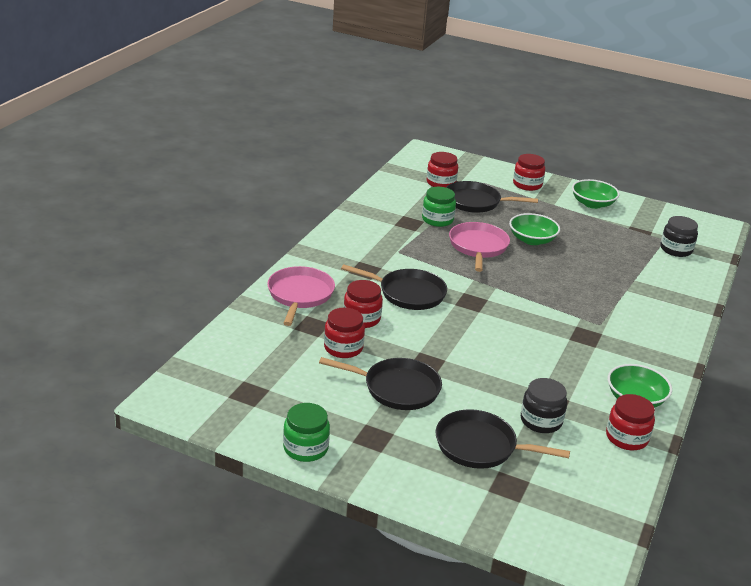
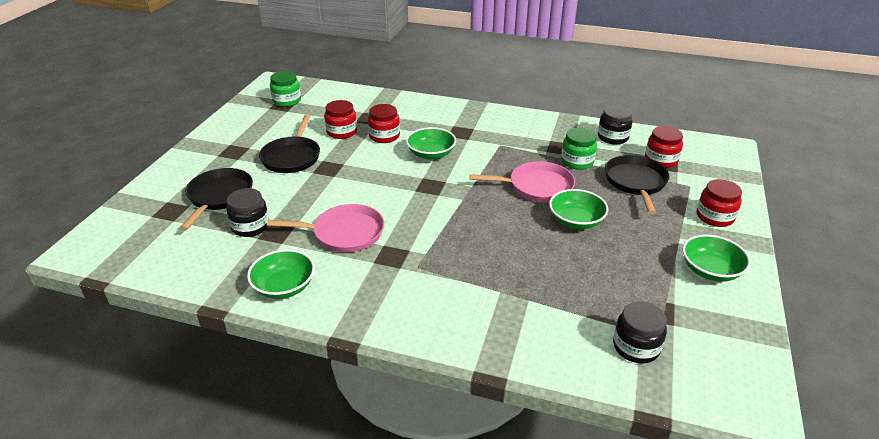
camera: 85 degrees right, 5 degrees up
pink pan [267,266,335,326] -> pink pan moved to [267,204,384,252]
green jar [283,403,330,462] -> green jar moved to [270,71,301,107]
black pan [341,264,447,310] -> green bowl [406,127,456,160]
red jar [606,394,655,450] -> none
none -> black jar [598,105,632,145]

